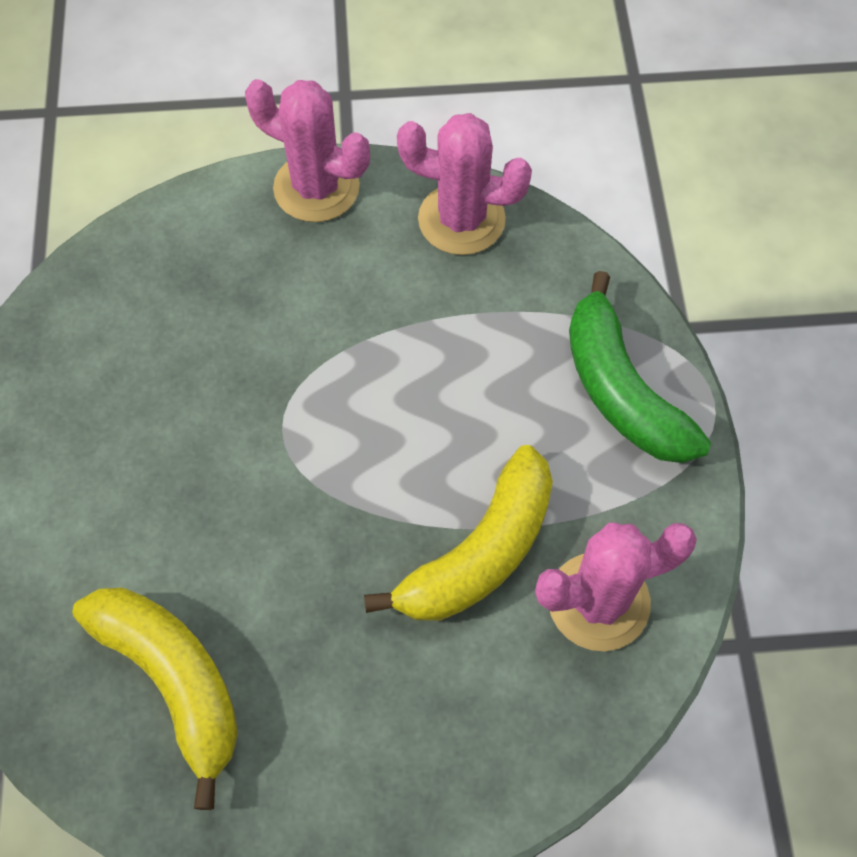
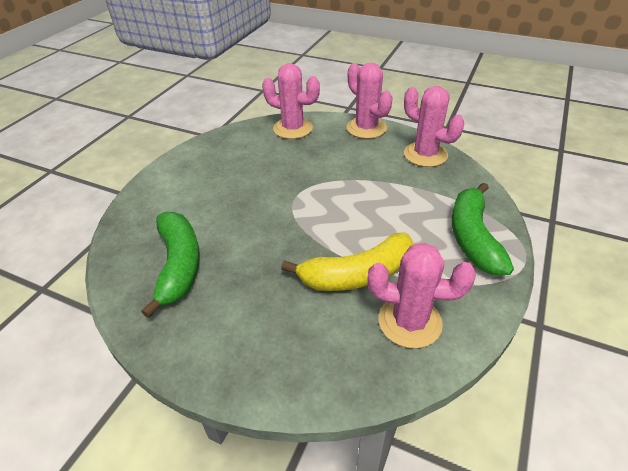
camera: 30 degrees right, 20 degrees down
yellow banana [72,588,238,810] -> green banana [141,212,200,318]
none -> pink cactus [262,63,320,139]

